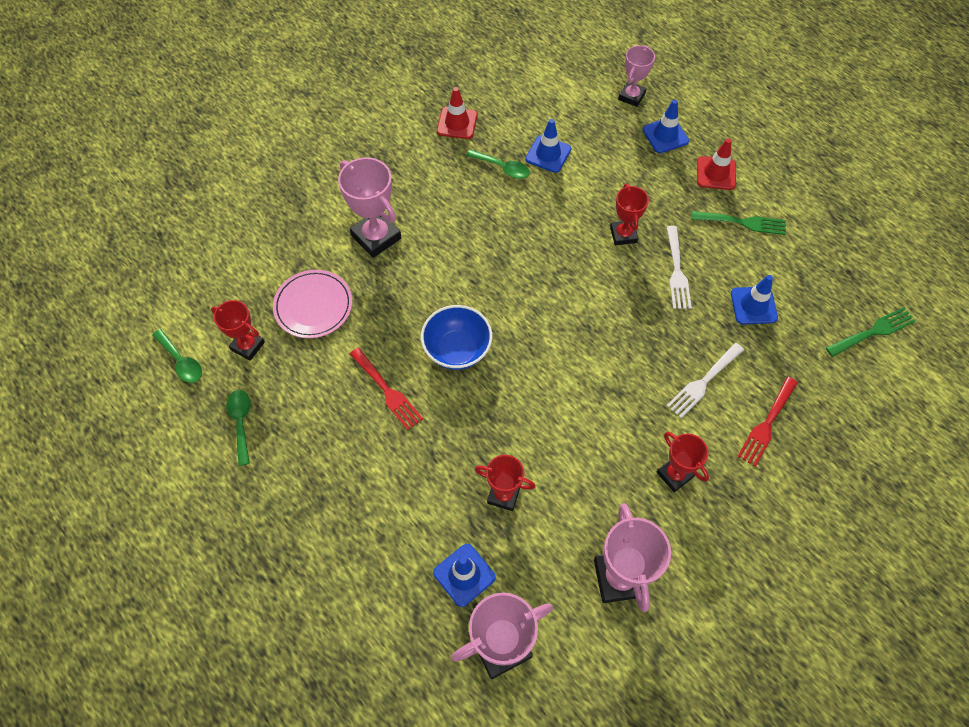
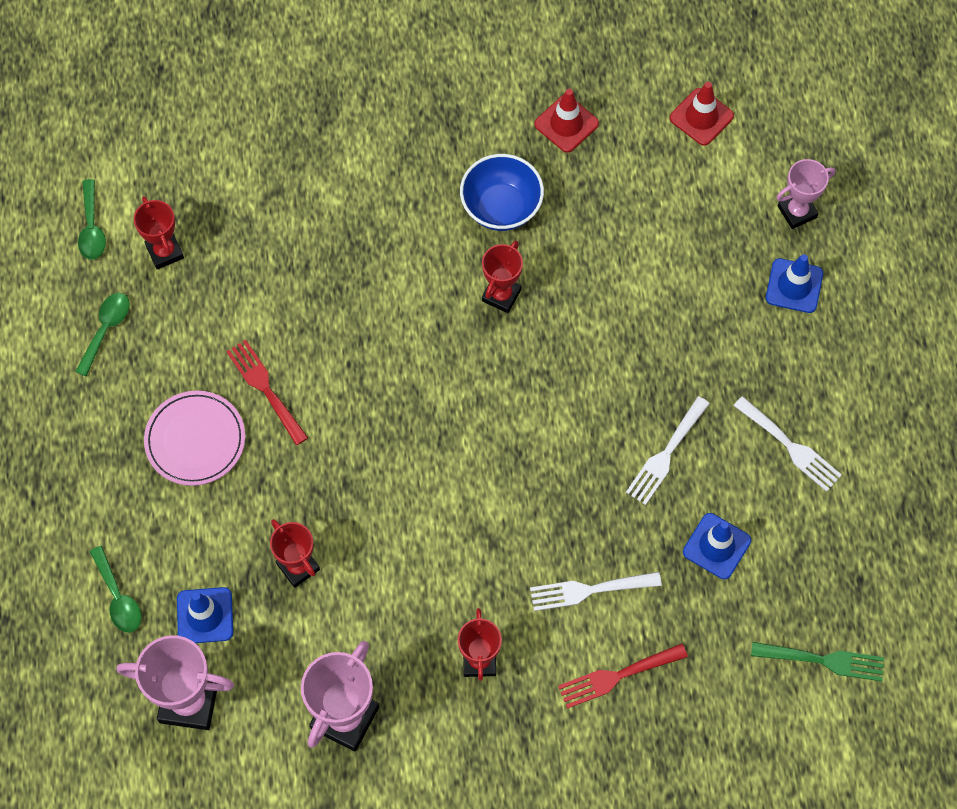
camera: 35 degrees right, 5 degrees up
pink plate [273,270,352,338] -> pink plate moved to [144,391,245,486]
pink trophy [338,157,401,258] -> none
red fork [350,348,423,430] -> red fork turned 150 degrees clockwise [226,340,308,445]
blue bowl [421,305,492,370] -> blue bowl moved to [460,154,544,231]
green spoon [466,149,530,179] -> green spoon moved to [90,546,141,633]
blue traffic cone [525,119,571,173] -> none
red trophy [610,184,649,245] -> red trophy moved to [482,240,523,313]
green fork [691,211,786,235] -> white fork [734,396,842,492]
red traffic cone [697,138,736,190] -> red traffic cone moved to [670,82,734,146]

